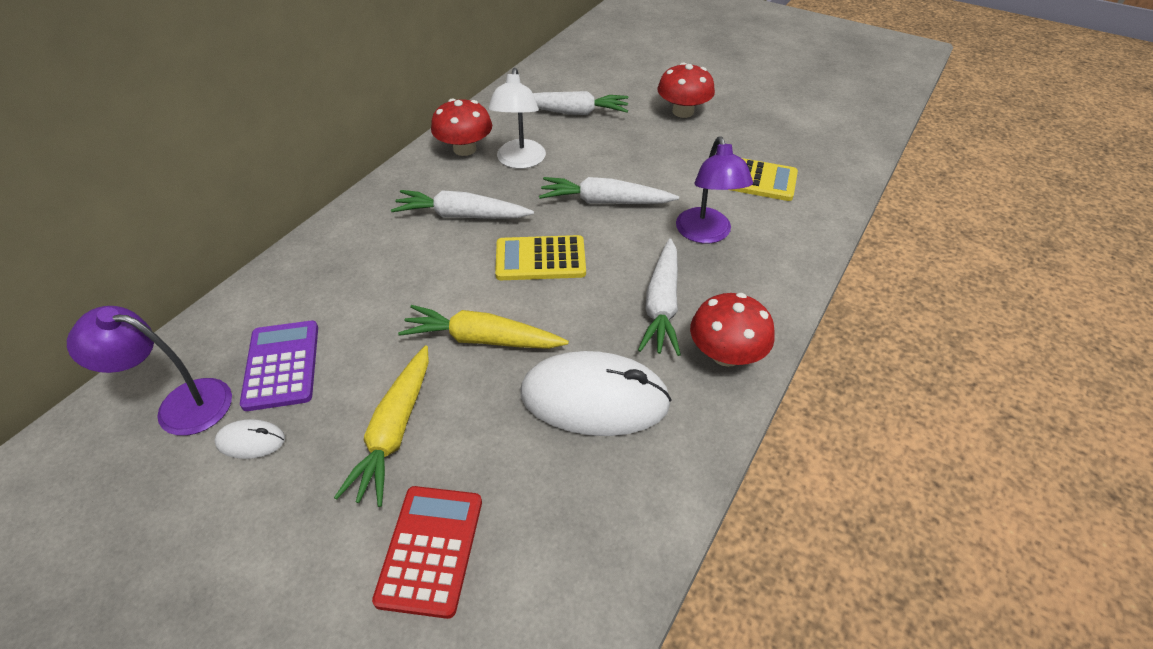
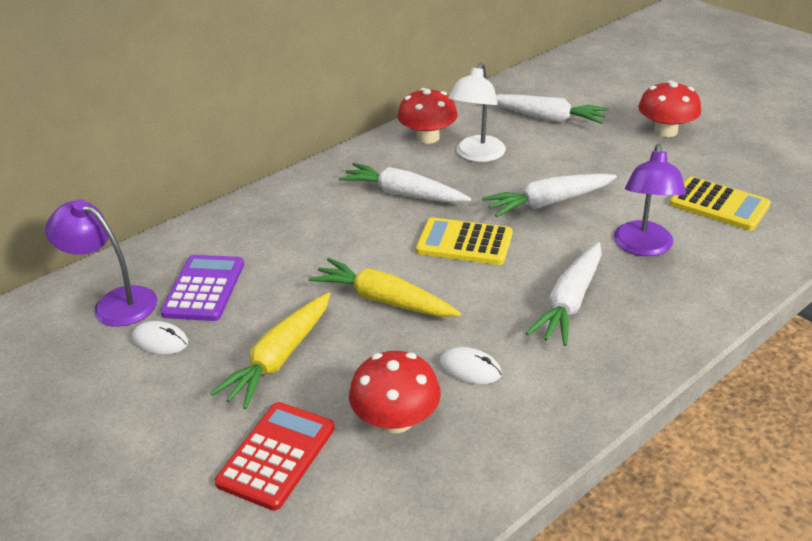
camera: 20 degrees right, 10 degrees down
white mouse [520,351,672,436] -> white mouse [439,347,502,384], size x0.44
white carrot [539,177,679,204] -> white carrot turned 45 degrees counterclockwise [482,174,617,217]
red mushroom [690,293,775,367] -> red mushroom moved to [349,351,441,433]

